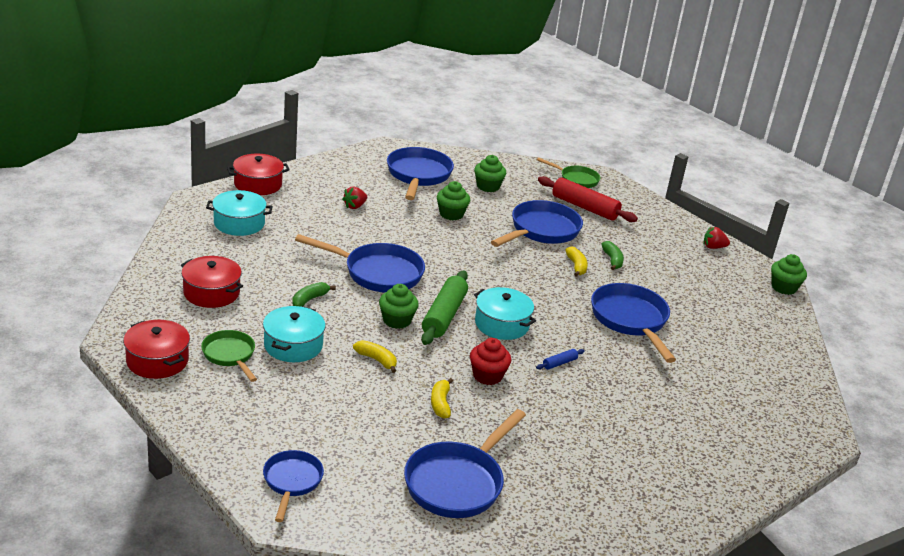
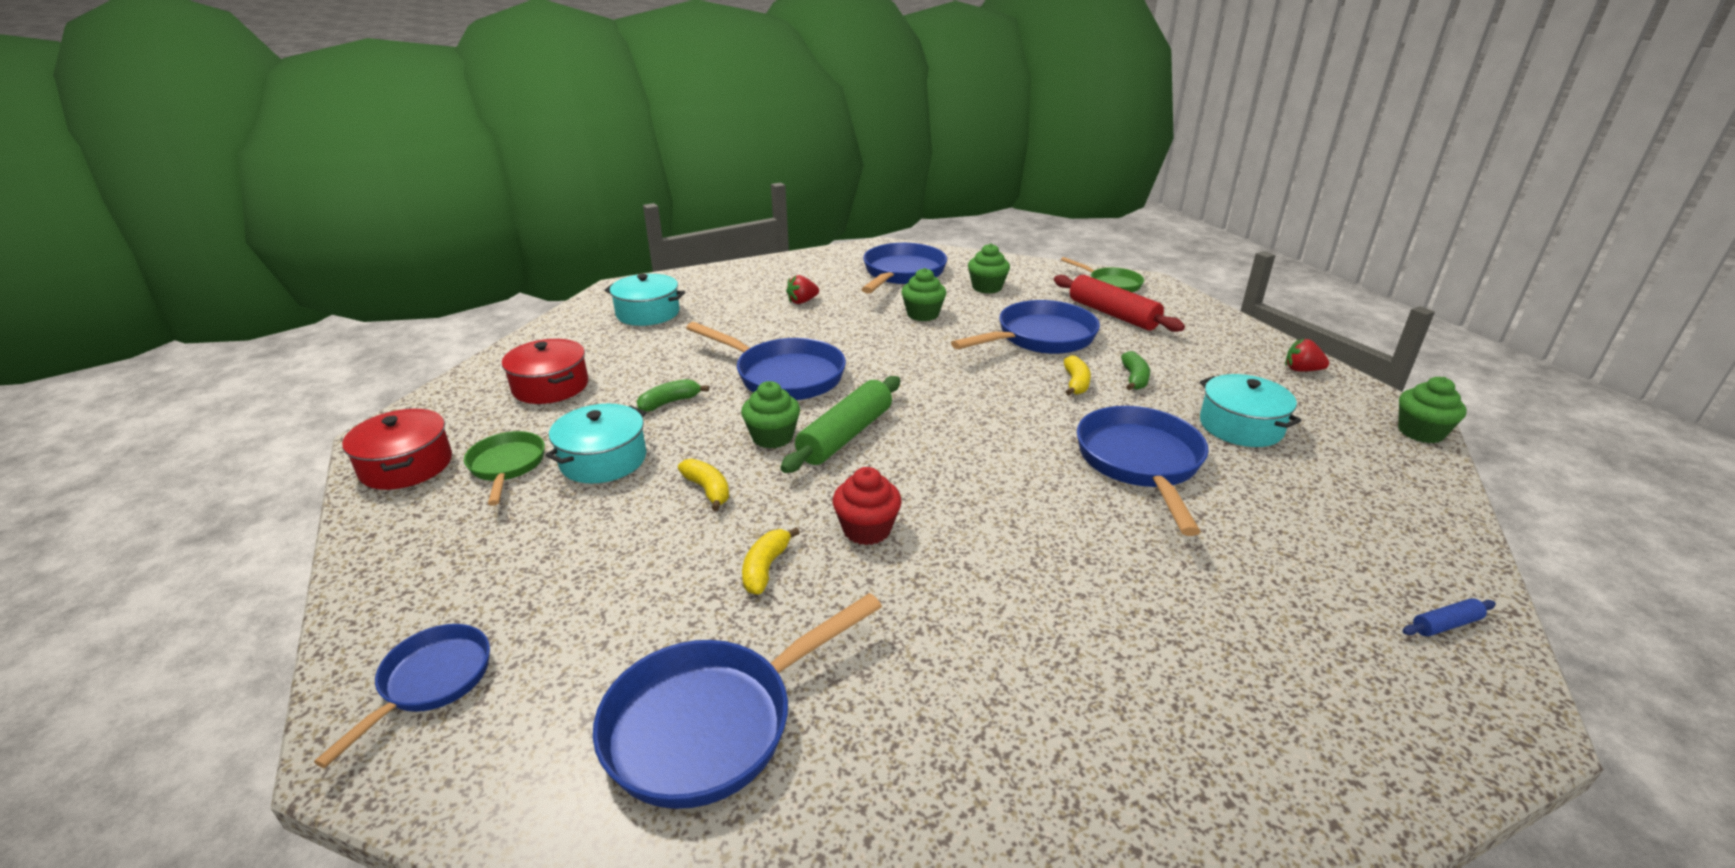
camera: 20 degrees right, 0 degrees up
red pot [227,154,290,195] -> none
turquoise pot [474,287,536,340] -> turquoise pot moved to [1200,374,1302,447]
blue rolling pin [536,349,585,370] -> blue rolling pin moved to [1403,598,1496,637]

